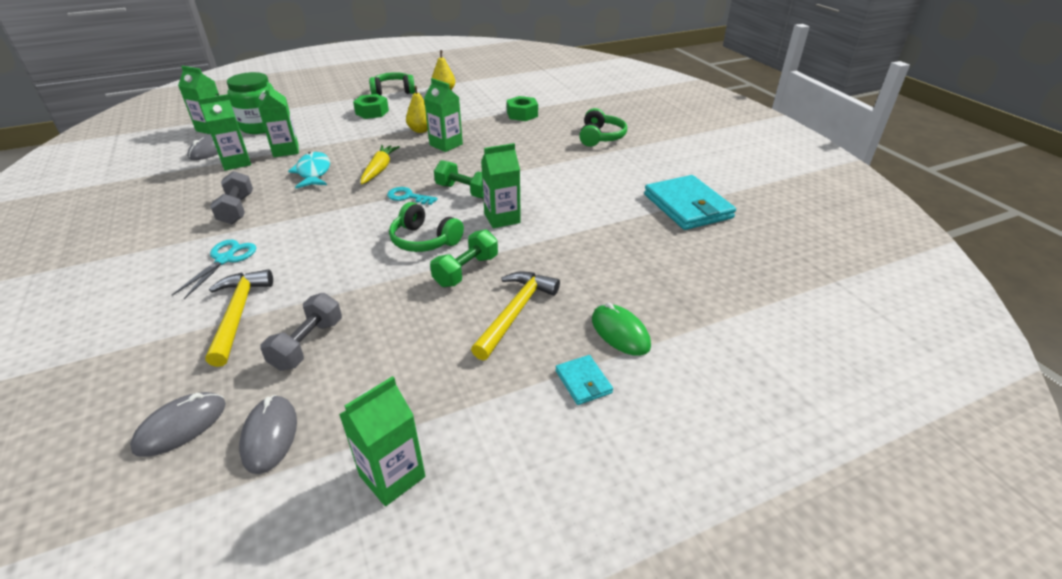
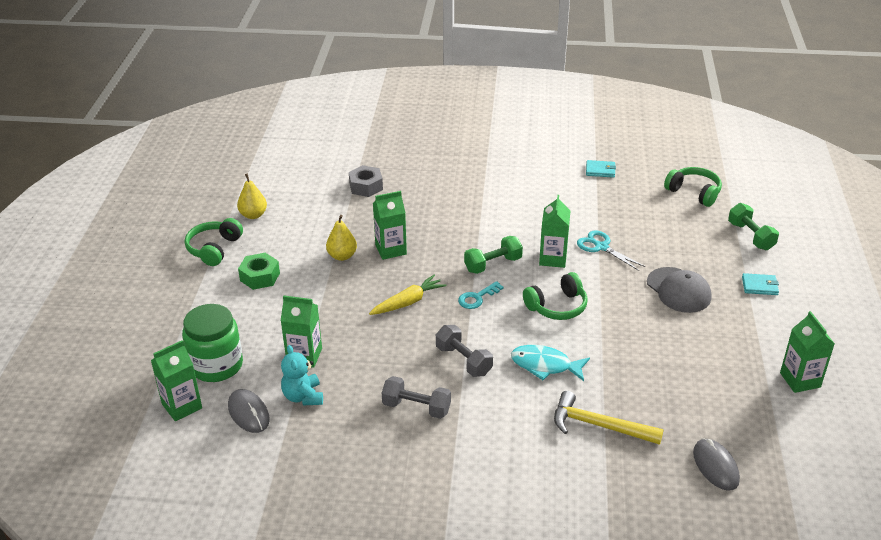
camera: 60 degrees left, 0 degrees up
turquoise scissors [172,240,256,299] -> turquoise scissors moved to [577,230,646,271]
green carton [199,94,251,171] -> turquoise teddy bear [281,345,323,405]
grey mouse [239,395,297,474] -> none
grey dumbbell [260,293,342,371] -> grey dumbbell moved to [436,325,493,377]
turquoise fish [288,152,330,189] -> turquoise fish moved to [511,345,590,381]
yellow carrot [361,145,400,184] -> yellow carrot turned 105 degrees clockwise [369,275,446,315]
green dumbbell [430,229,498,287] -> green dumbbell moved to [728,203,779,250]
yellow hammer [471,271,560,360] -> grey cap [647,267,711,313]
green nut [507,96,538,121] -> grey nut [349,165,383,197]
green headphones [579,108,627,147] -> green headphones moved to [664,167,722,207]
green mouse [592,303,651,356] -> none
turquoise wallet [644,175,736,230] -> turquoise wallet [586,160,616,178], size x0.47

